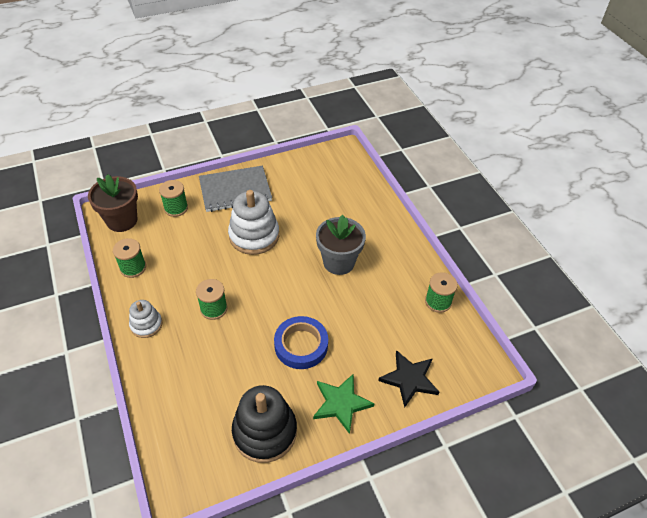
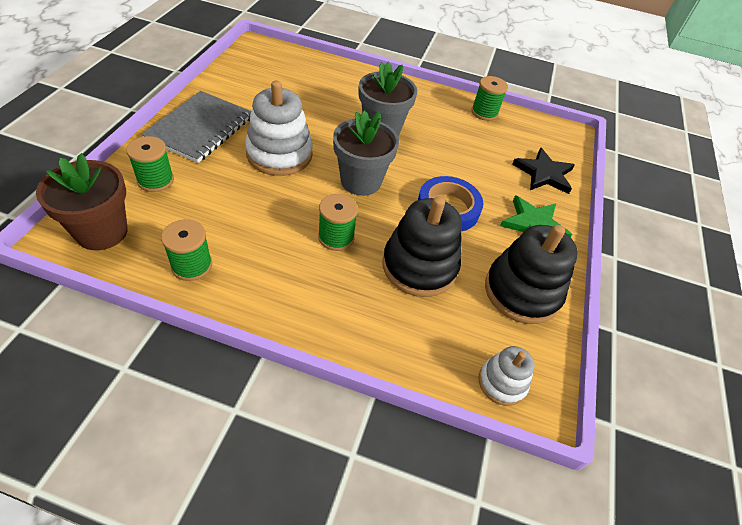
camera: 55 degrees left, 0 degrees up
white stacking toy [129,300,162,338] -> white stacking toy moved to [479,346,535,406]
none -> grey flower pot [333,110,399,196]
none -> black stacking toy [382,196,462,297]

